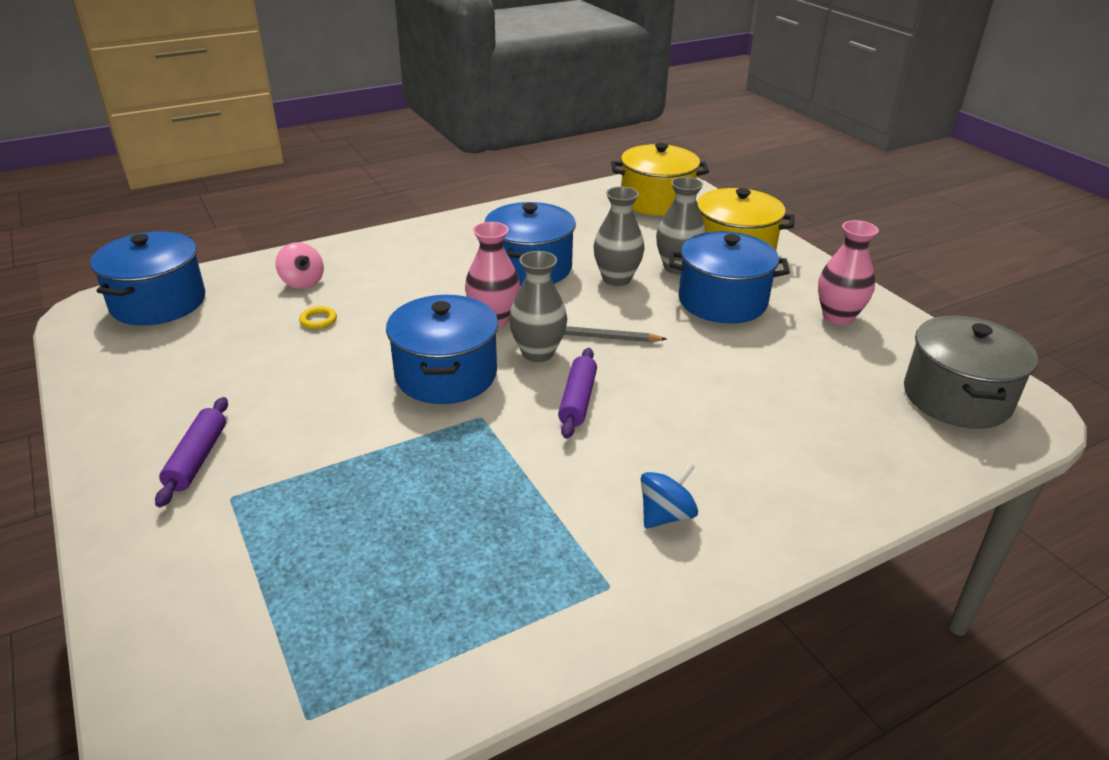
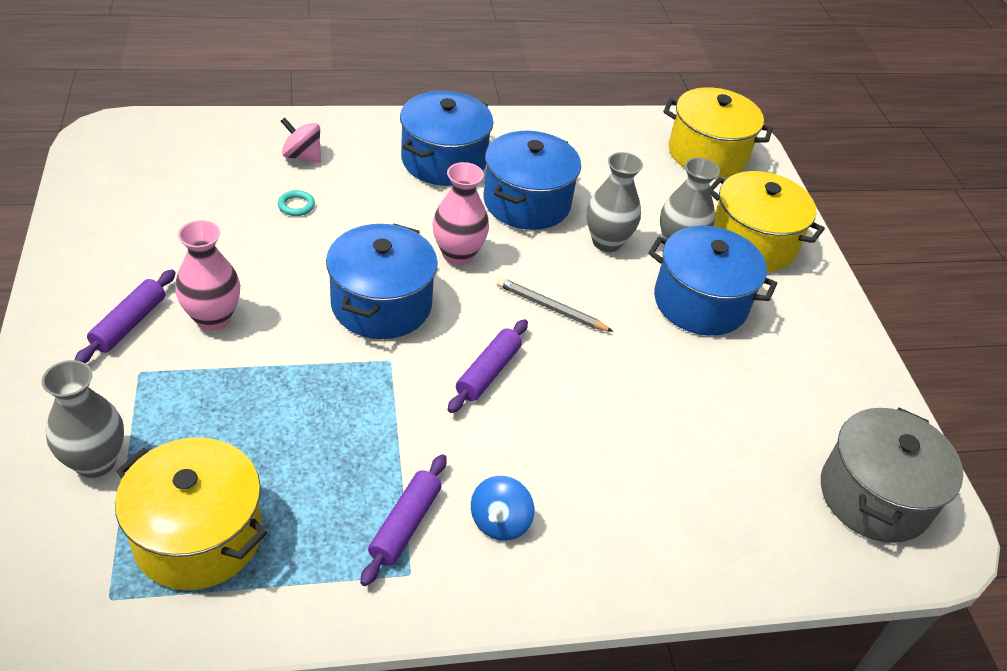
camera: 15 degrees right, 10 degrees up
blue pot [90,231,205,325] -> blue pot moved to [400,91,494,186]
pink spinning top [275,242,324,289] -> pink spinning top turned 135 degrees clockwise [281,117,321,163]
yellow ring [299,306,337,329] -> turquoise ring [278,190,315,216]
grey vase [509,251,567,362] -> grey vase moved to [41,360,124,478]
blue spinning top [641,462,698,529] -> blue spinning top turned 135 degrees clockwise [471,476,534,541]
pink vase [818,220,879,325] -> pink vase moved to [175,220,240,331]
none -> yellow pot [115,438,267,590]
none -> purple rolling pin [360,454,447,586]

